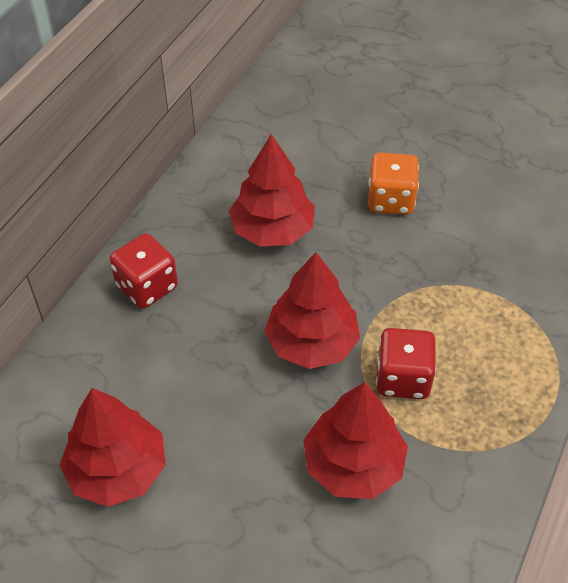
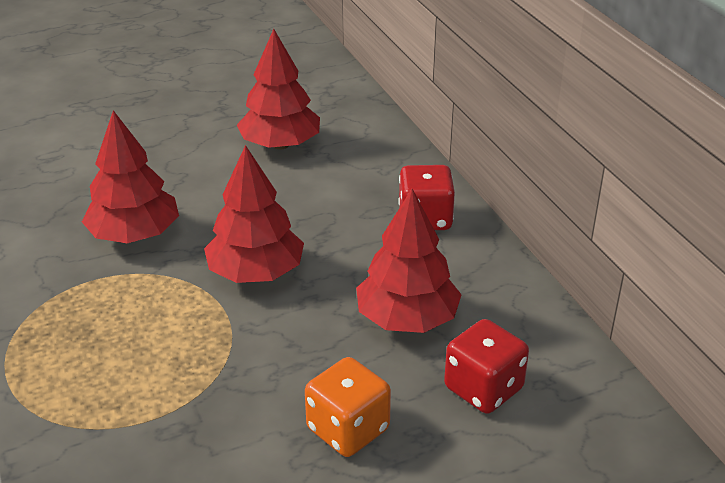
camera: 130 degrees right, 15 degrees down
red dice [376,328,436,399] -> red dice moved to [444,319,529,414]

